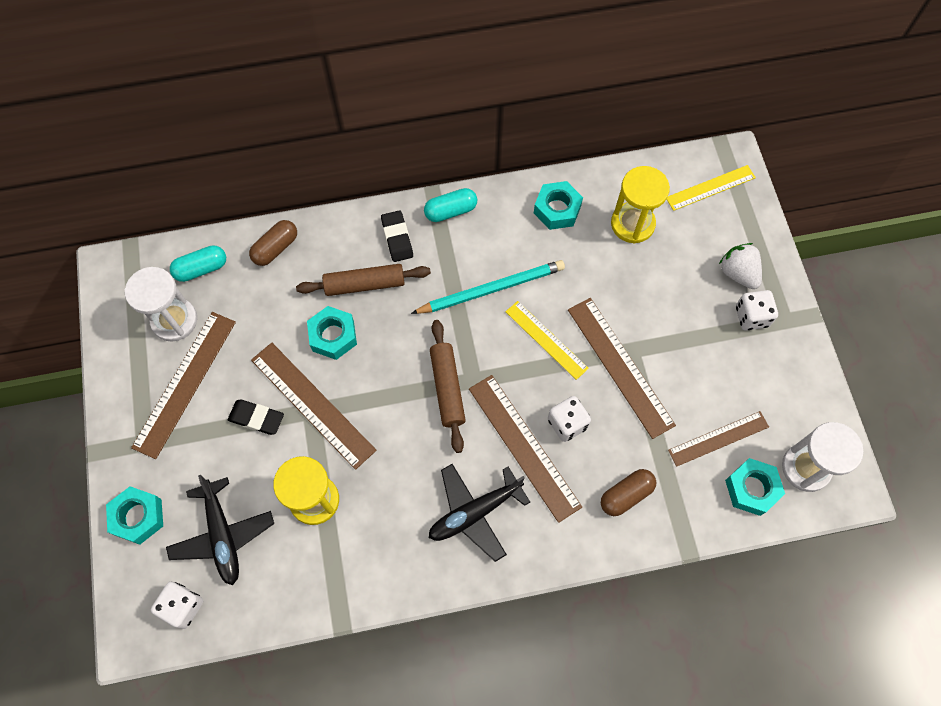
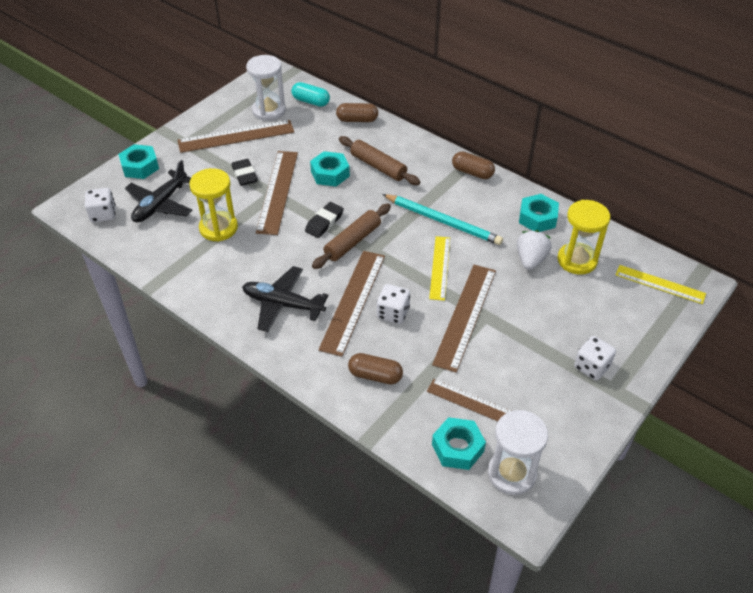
camera: 50 degrees right, 20 degrees down
black eraser [381,210,413,262] -> black eraser moved to [305,202,344,238]
turquoise capsule [424,188,477,222] -> brown capsule [452,151,495,179]
white strawberry [719,243,762,289] -> white strawberry moved to [517,230,552,270]

